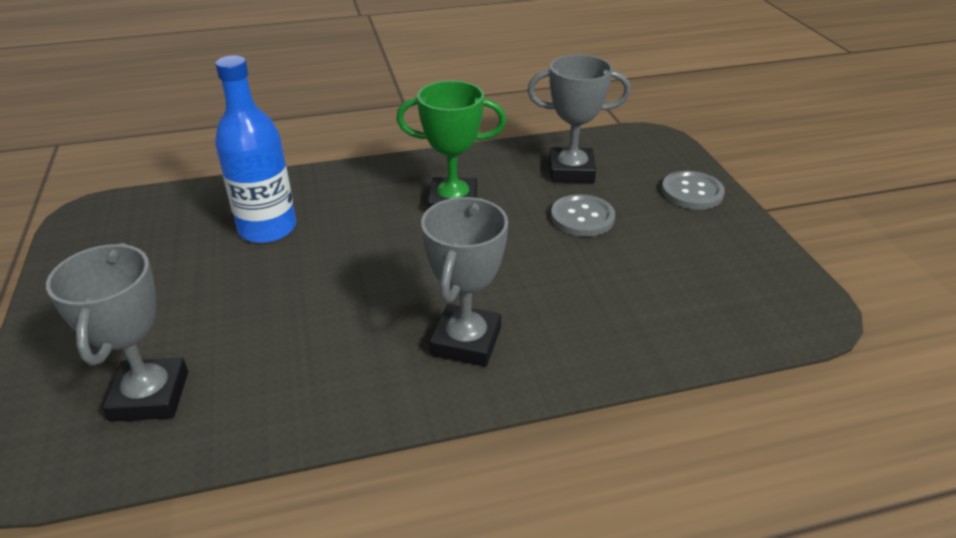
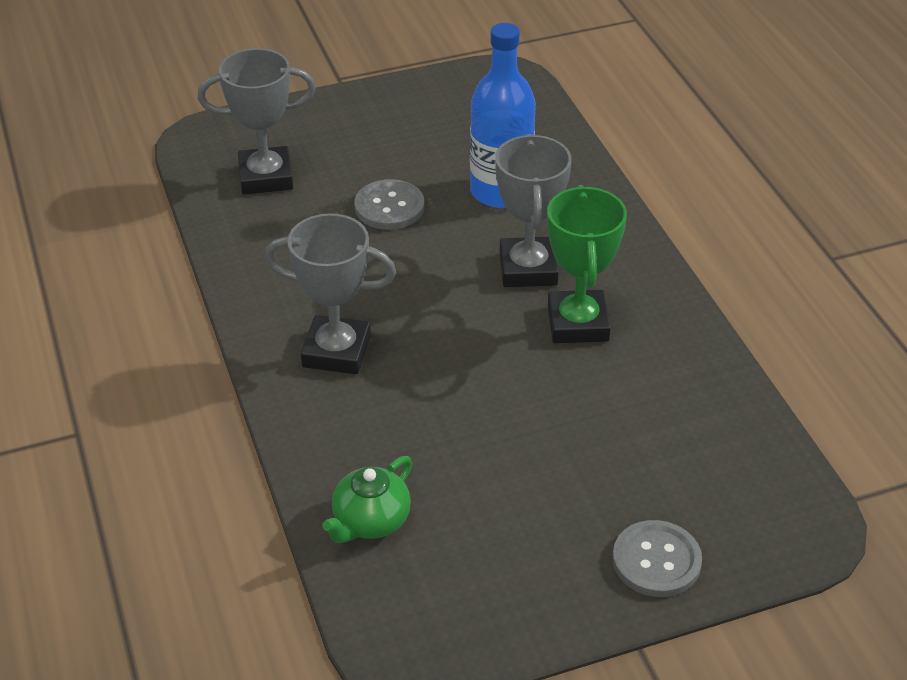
camera: 85 degrees right, 5 degrees up
grey trophy [527,54,631,183] -> grey trophy moved to [495,134,572,287]
grey button [551,194,615,237] -> grey button moved to [355,179,424,230]
none -> green teapot [322,456,412,543]

